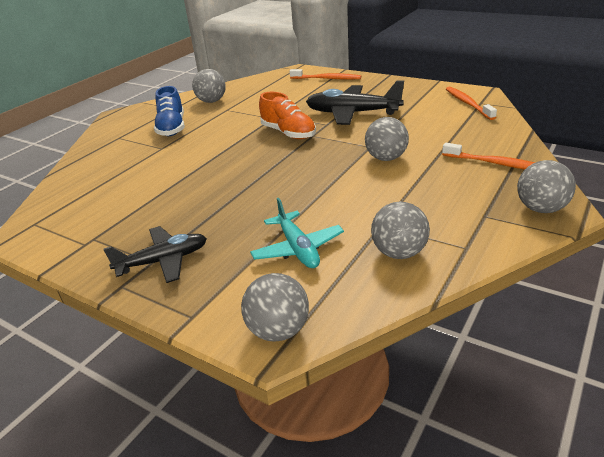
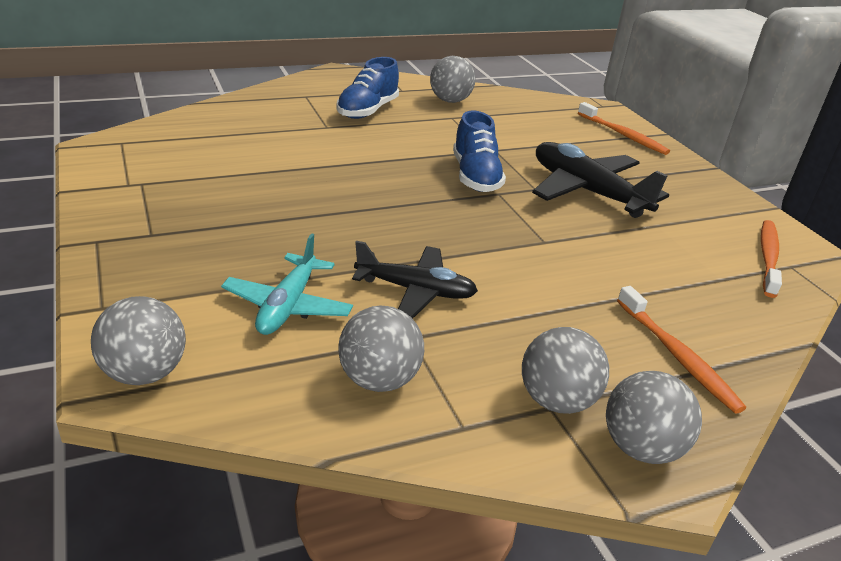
camera: 30 degrees right, 0 degrees up
black plane [103,226,207,283] -> black plane moved to [352,241,478,319]
orange shoe [259,92,316,139] -> blue shoe [453,110,506,192]
grey ball [365,117,409,161] -> grey ball moved to [522,327,609,414]

